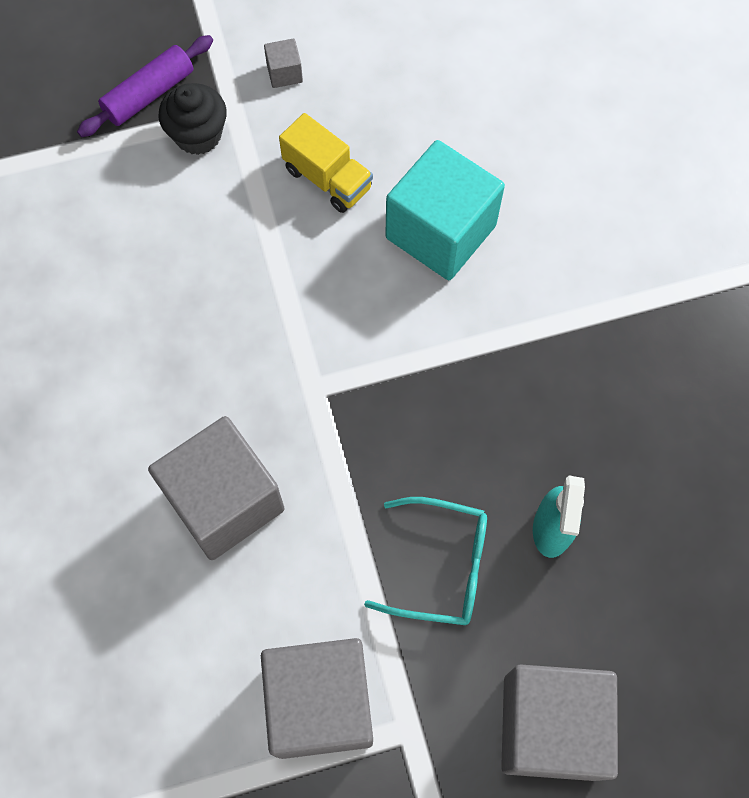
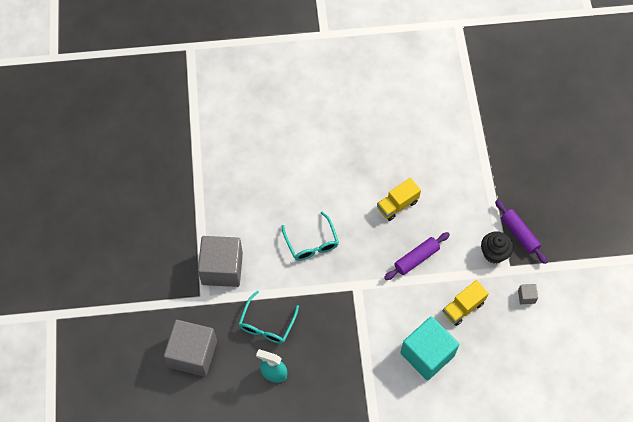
camera: 100 degrees right, 5 degrees down
grey cube [148,416,285,560] -> turquoise glasses [281,212,339,261]
none -> yellow truck [377,178,421,221]
none -> purple rolling pin [384,232,450,280]

